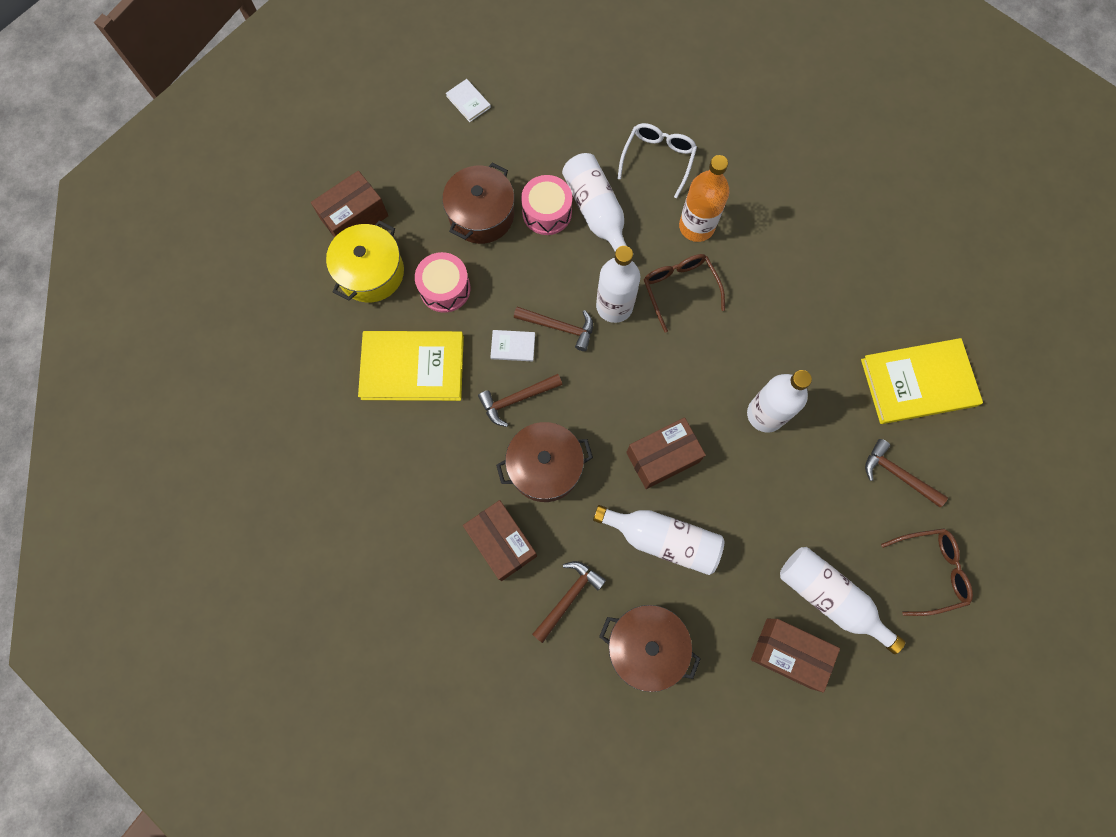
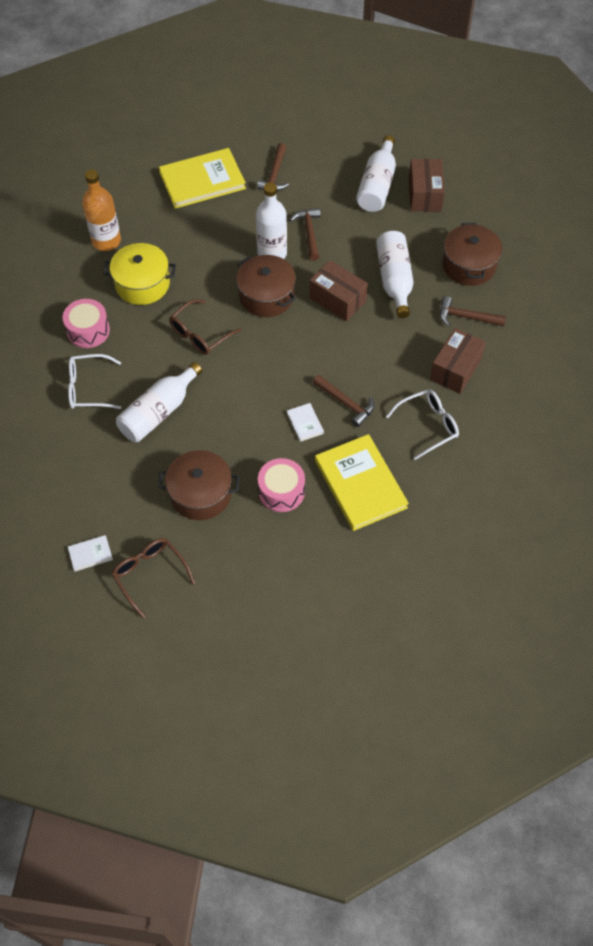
camera: 115 degrees left, 15 degrees down
brown box [311,171,388,237] -> none
yellow pot [326,220,404,302] -> yellow pot moved to [103,243,176,305]
white book [446,79,491,122] -> white book turned 45 degrees clockwise [68,535,113,572]
brown pot [496,422,593,502] -> brown pot moved to [237,255,296,317]
brown hammer [514,307,593,351] -> brown hammer moved to [290,208,321,261]
pink drum [521,175,572,235] -> pink drum moved to [63,299,110,348]
white bottle [596,246,640,323] -> none
orange bottle [679,155,729,242] -> orange bottle moved to [82,169,121,251]
yellow book [861,338,983,424] -> yellow book turned 75 degrees counterclockwise [159,148,246,209]
brown glasses [881,528,973,616] -> brown glasses moved to [111,538,195,618]
none -> white glasses [386,389,459,460]

